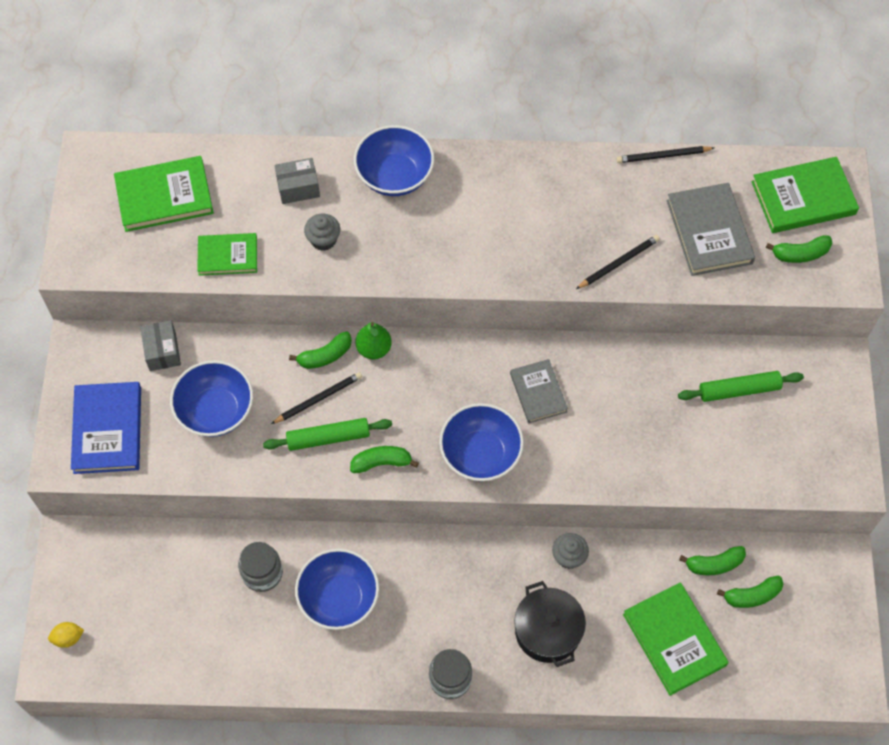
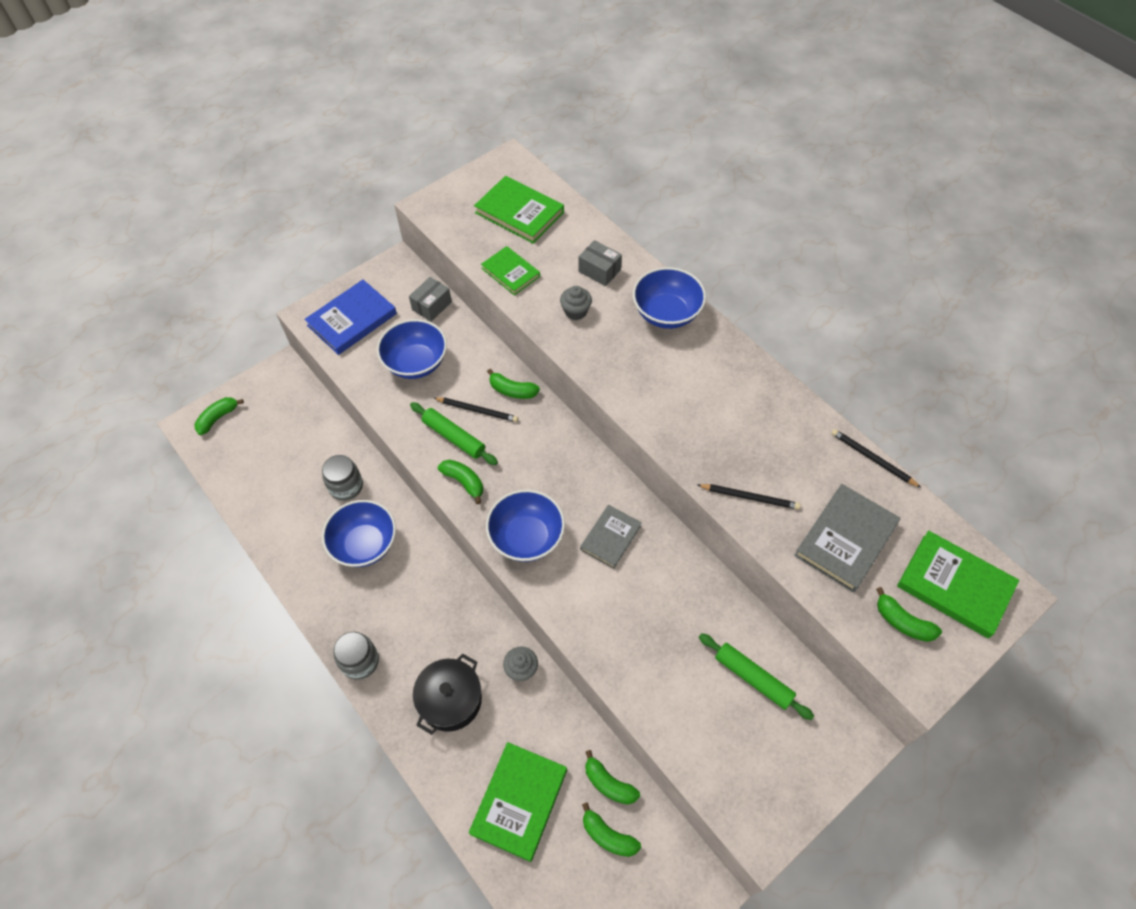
camera: 50 degrees right, 5 degrees down
yellow lemon [48,622,84,648] -> green banana [195,397,244,435]
green pear [355,322,392,360] -> none

